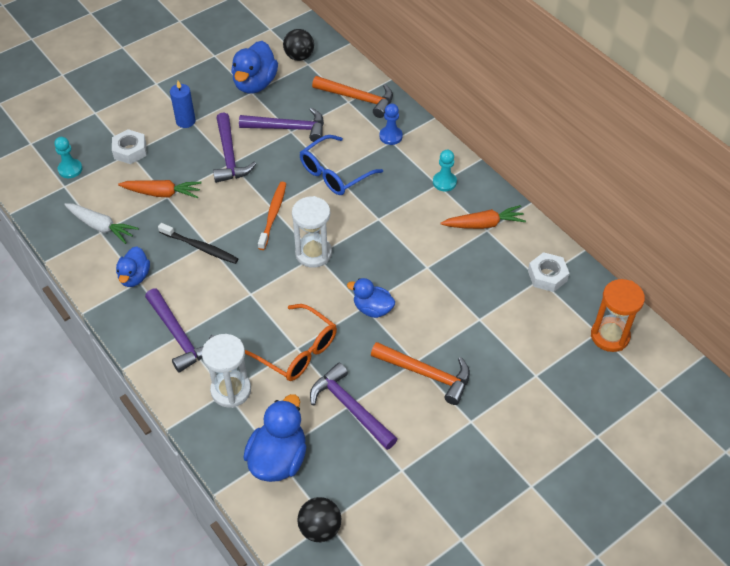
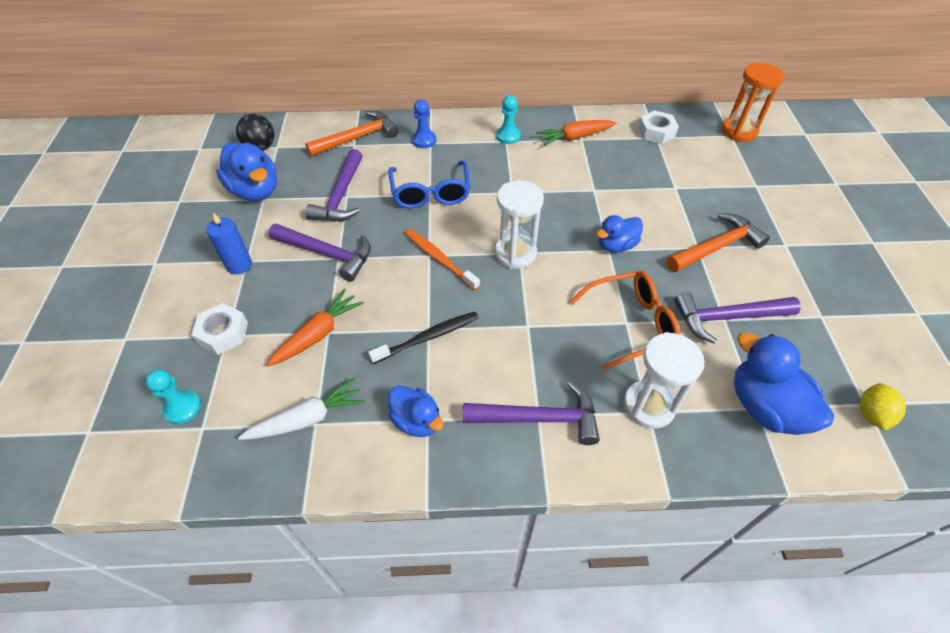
camera: 55 degrees left, 0 degrees up
purple hammer [239,108,324,142] -> purple hammer turned 150 degrees clockwise [305,149,362,222]
black ball [297,497,341,542] -> yellow lemon [860,383,906,431]
orange carrot [440,205,526,229] -> orange carrot turned 135 degrees counterclockwise [536,120,617,146]

